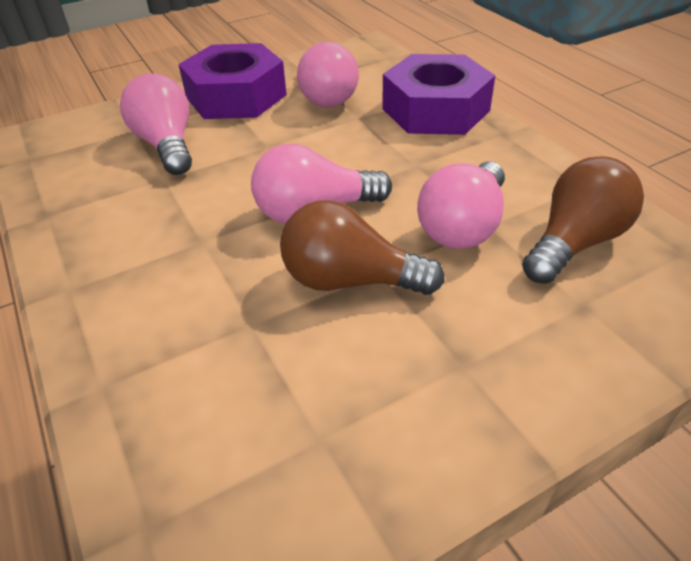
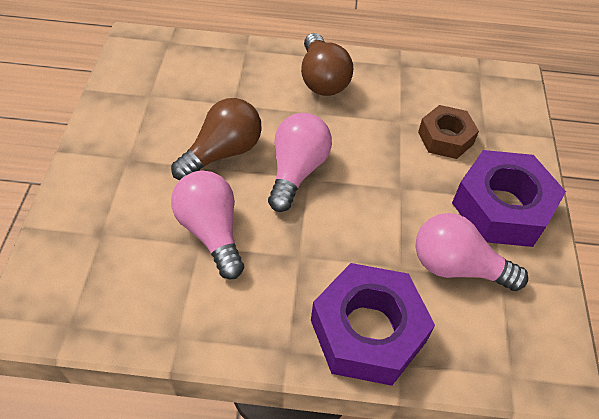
camera: 120 degrees right, 10 degrees up
pink light bulb [120,73,192,175] -> brown nut [418,105,479,159]
brown light bulb [522,156,644,284] -> brown light bulb moved to [301,33,353,96]

